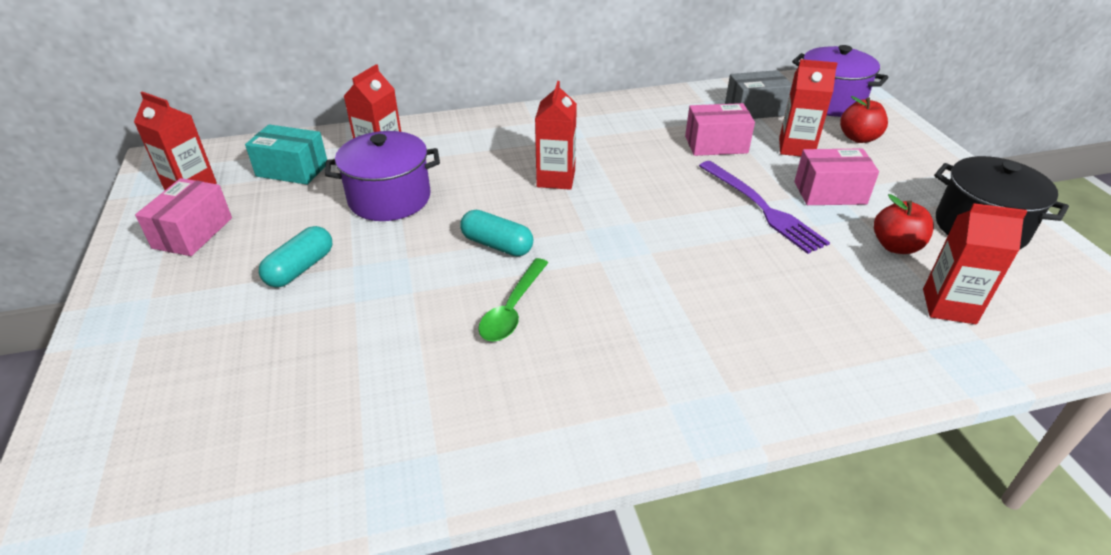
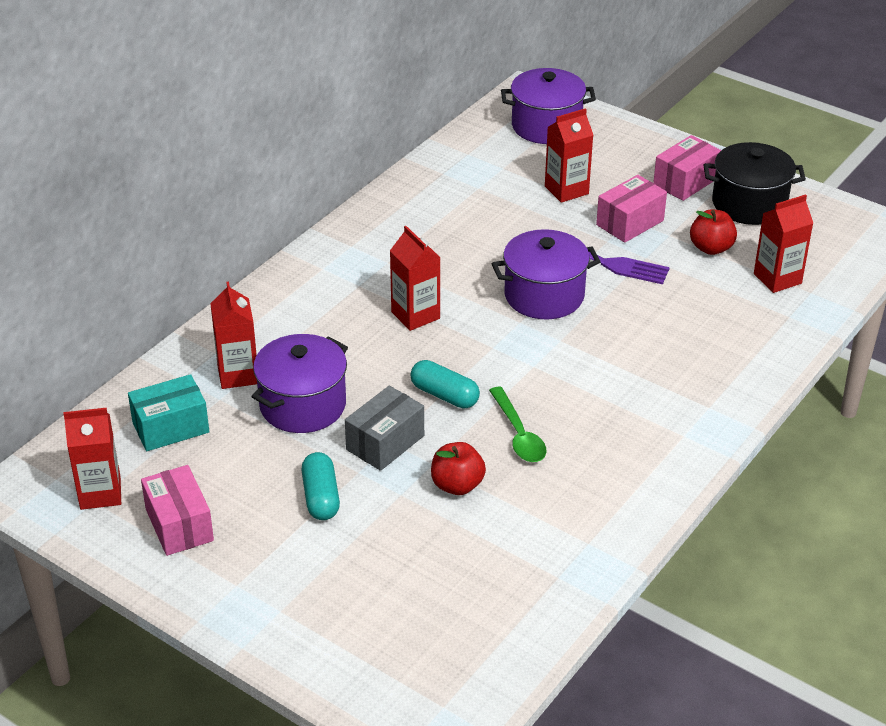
camera: 40 degrees left, 0 degrees up
turquoise capsule [460,210,533,256] -> turquoise capsule turned 45 degrees clockwise [410,360,480,409]
pink box [685,103,755,156] -> pink box moved to [653,135,721,201]
grey box [725,70,792,119] -> grey box moved to [345,386,424,471]
red apple [840,96,888,143] -> red apple moved to [431,442,486,495]
none -> purple pot [492,229,601,319]

